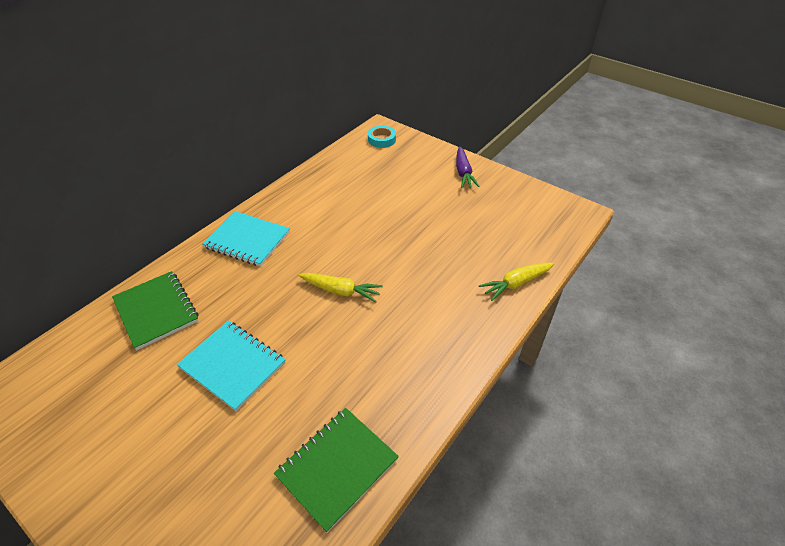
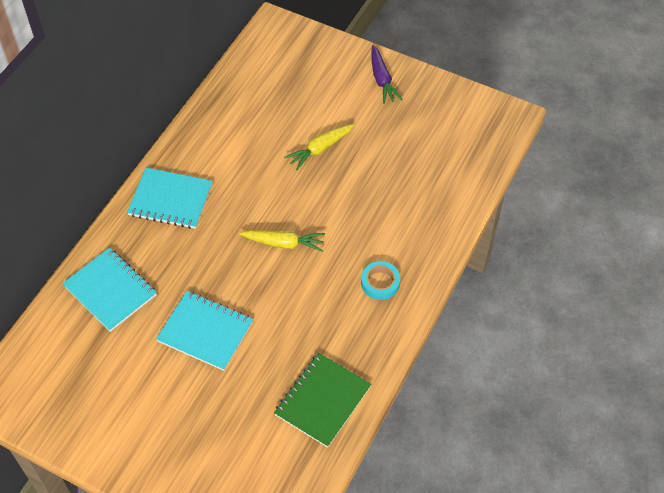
camera: 10 degrees left, 10 degrees up
green notebook [112,271,199,350] -> turquoise notebook [62,248,157,332]
turquoise tape [368,126,396,148] -> turquoise tape moved to [361,261,400,300]
yellow carrot [479,263,554,301] -> yellow carrot moved to [284,124,354,170]

